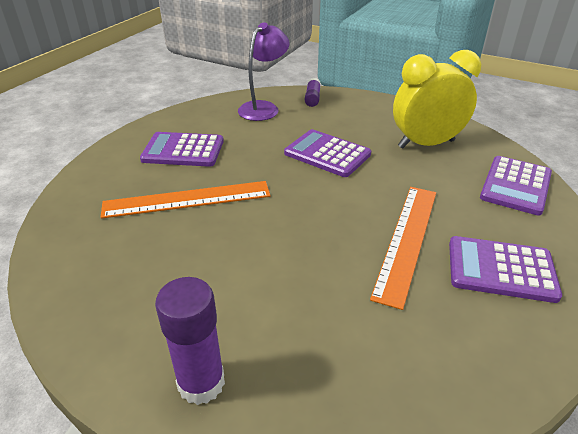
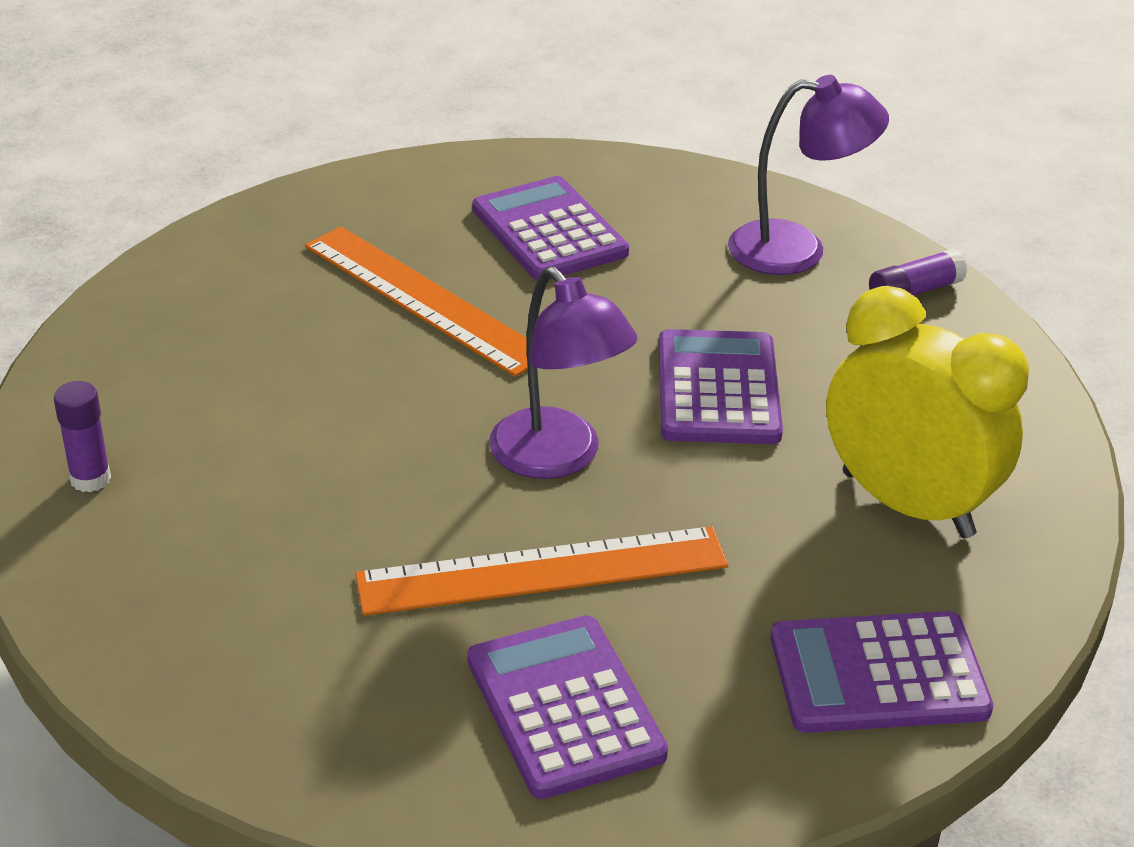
camera: 55 degrees right, 0 degrees up
purple glue stick [155,277,225,405] -> purple glue stick [54,381,111,492], size x0.59
none -> purple lamp [489,267,638,479]

